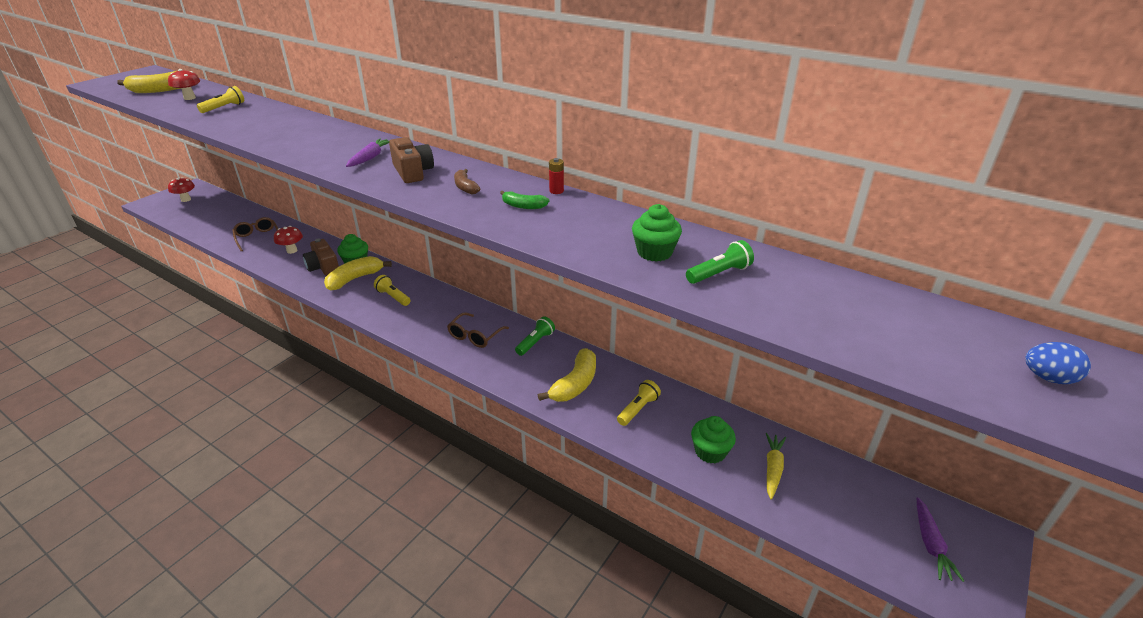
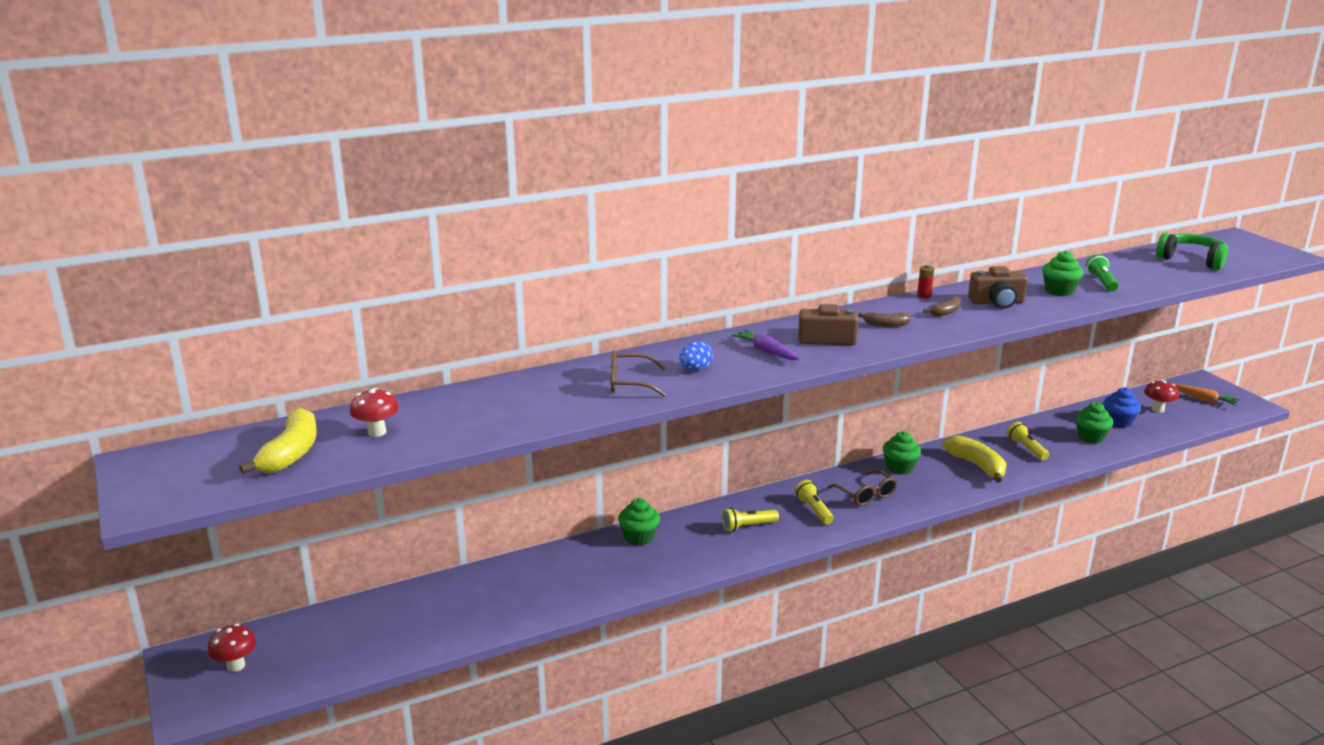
camera: 60 degrees left, 10 degrees down
yellow flashlight [197,86,244,113] -> yellow flashlight moved to [794,480,834,524]
brown glasses [232,217,278,251] -> brown glasses moved to [611,351,666,397]
red mushroom [274,226,303,254] -> red mushroom moved to [1144,380,1179,413]
brown camera [303,238,339,276] -> brown camera moved to [968,266,1028,309]
yellow banana [324,256,392,291] -> none
green banana [500,191,550,209] -> brown banana [923,296,961,317]
green flashlight [515,316,555,356] -> green cupcake [883,431,921,474]
yellow carrot [766,433,786,499] -> blue cupcake [1104,387,1141,428]
purple carrot [917,497,964,582] -> orange carrot [1175,384,1240,406]
blue egg [1025,342,1091,384] -> blue egg moved to [679,341,713,371]
none -> green headphones [1156,233,1228,270]

